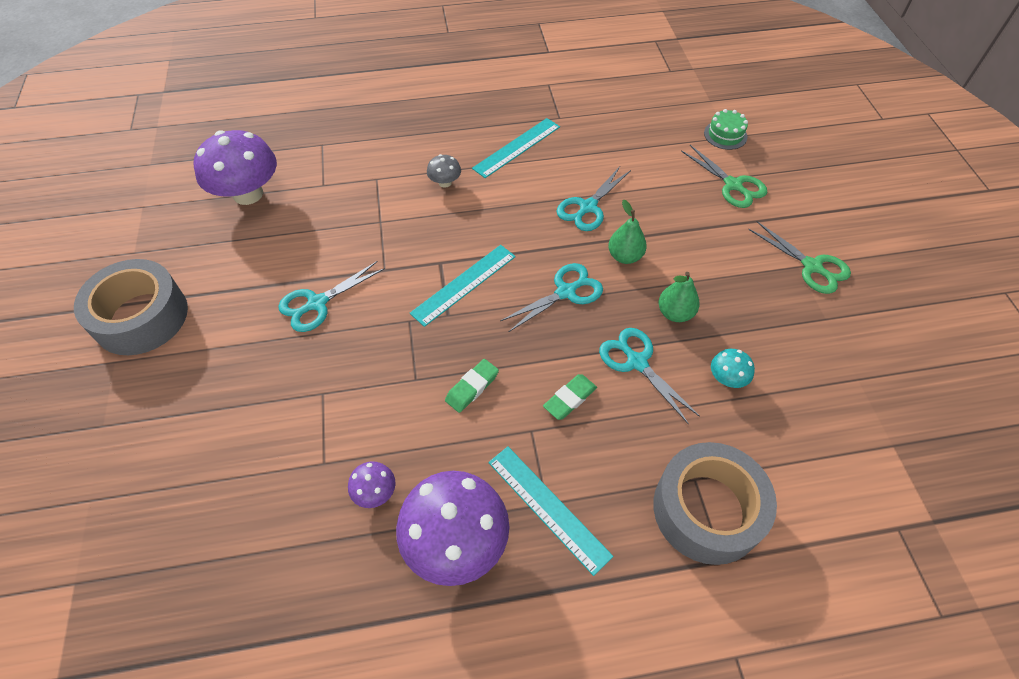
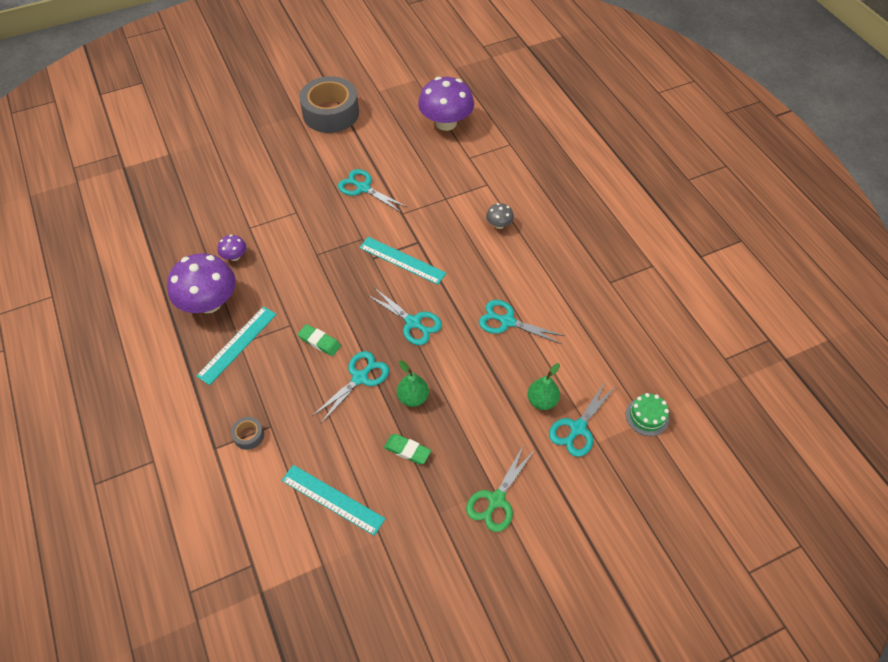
camera: 75 degrees right, 0 degrees up
green eraser [445,359,499,413] -> green eraser moved to [384,434,431,464]
turquoise ruler [472,118,560,178] -> turquoise ruler moved to [281,465,386,536]
green pear [608,199,647,264] -> green pear moved to [527,363,560,410]
grey tape [653,442,777,565] -> grey tape [231,417,264,450], size x0.40
green scissors [681,145,767,208] -> turquoise scissors [549,381,615,457]
turquoise mushroom [711,349,755,388] -> none

